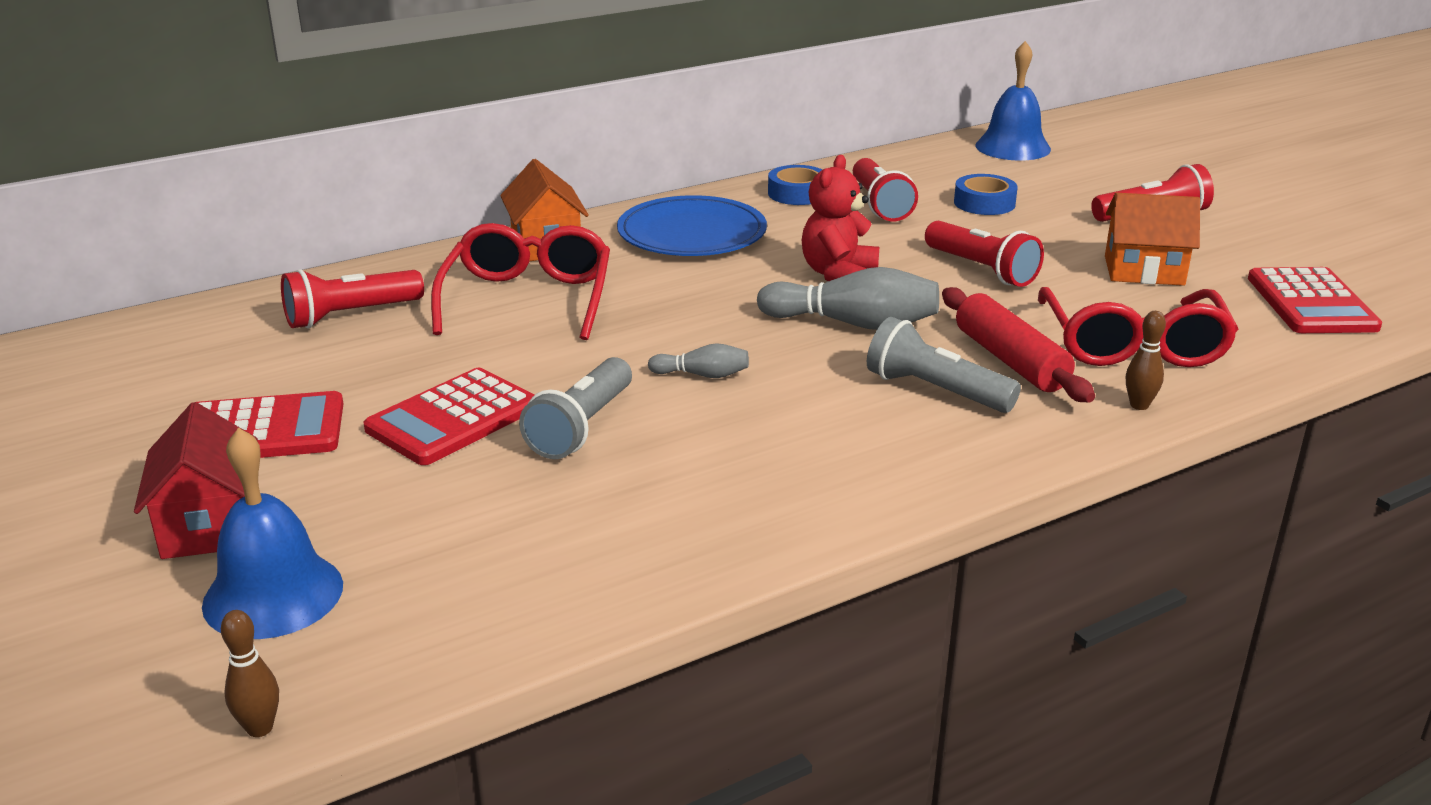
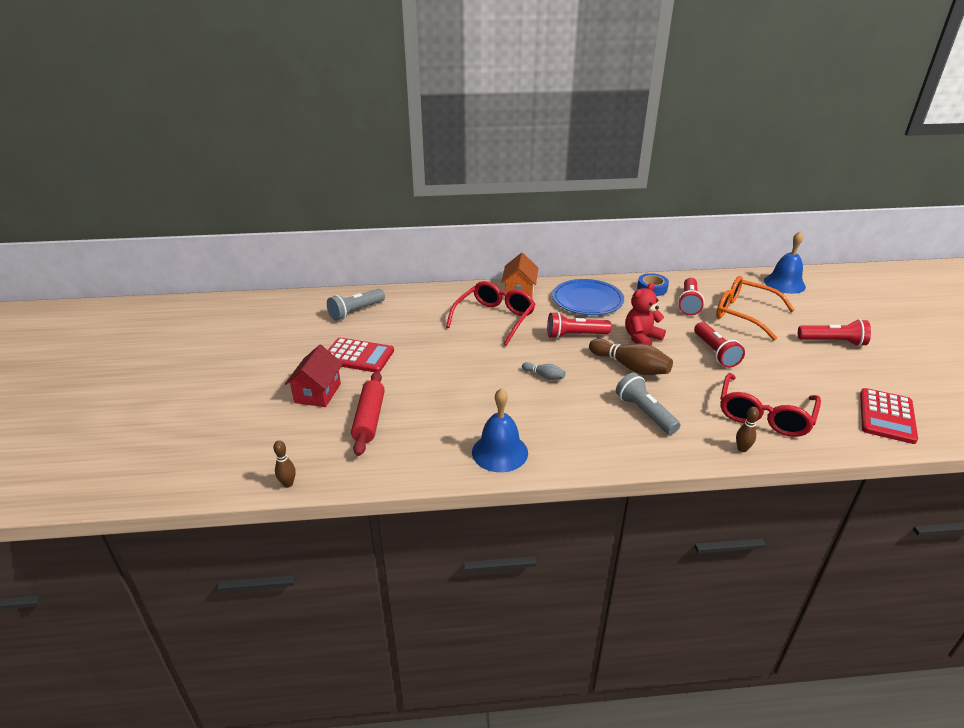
camera: 25 degrees right, 5 degrees up
blue bell [202,427,343,639] -> blue bell moved to [472,388,528,472]
red flashlight [281,269,424,329] -> red flashlight moved to [547,312,611,339]
red calculator [364,368,534,465] -> none
grey flashlight [519,357,632,459] -> grey flashlight moved to [327,289,385,321]
grey bowling pin [757,267,939,330] -> brown bowling pin [589,339,673,375]
red rolling pin [942,287,1095,402] -> red rolling pin moved to [351,371,385,456]
blue tape [954,174,1018,215] -> orange glasses [716,276,795,340]
orange house [1105,193,1200,286] -> none

